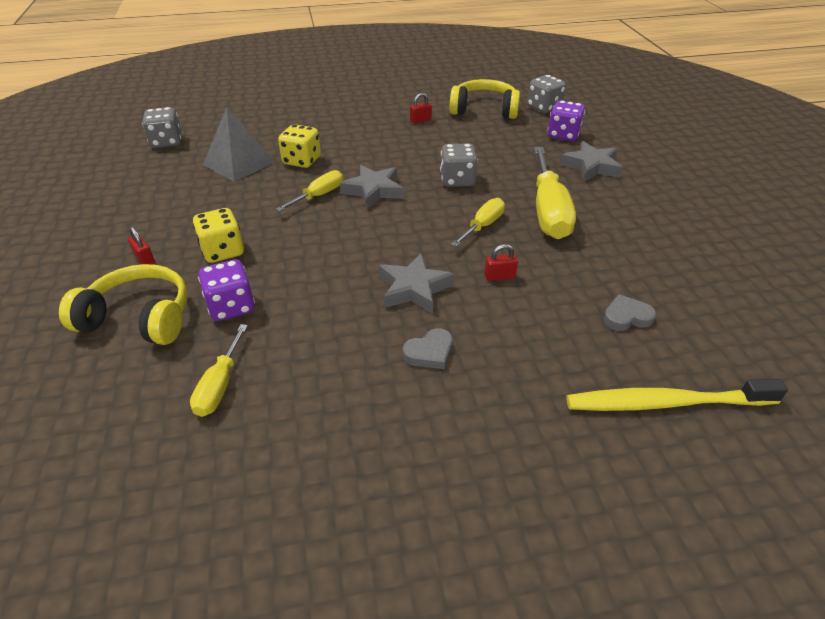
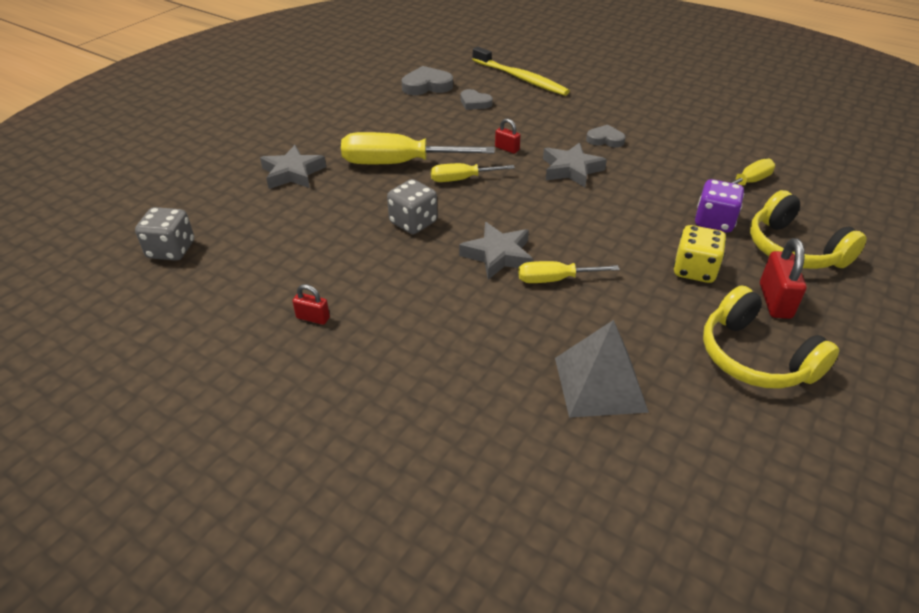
camera: 135 degrees left, 0 degrees up
red padlock [128,227,155,265] -> red padlock [760,238,807,319], size x1.73
grey dice [142,107,182,148] -> none
yellow dice [278,124,321,168] -> none
yellow headphones [450,79,520,119] -> yellow headphones moved to [703,285,839,389]
yellow screwdriver [534,147,576,239] -> yellow screwdriver turned 135 degrees counterclockwise [341,132,495,164]
purple dice [548,100,585,141] -> none
none -> grey heart [402,66,453,95]

